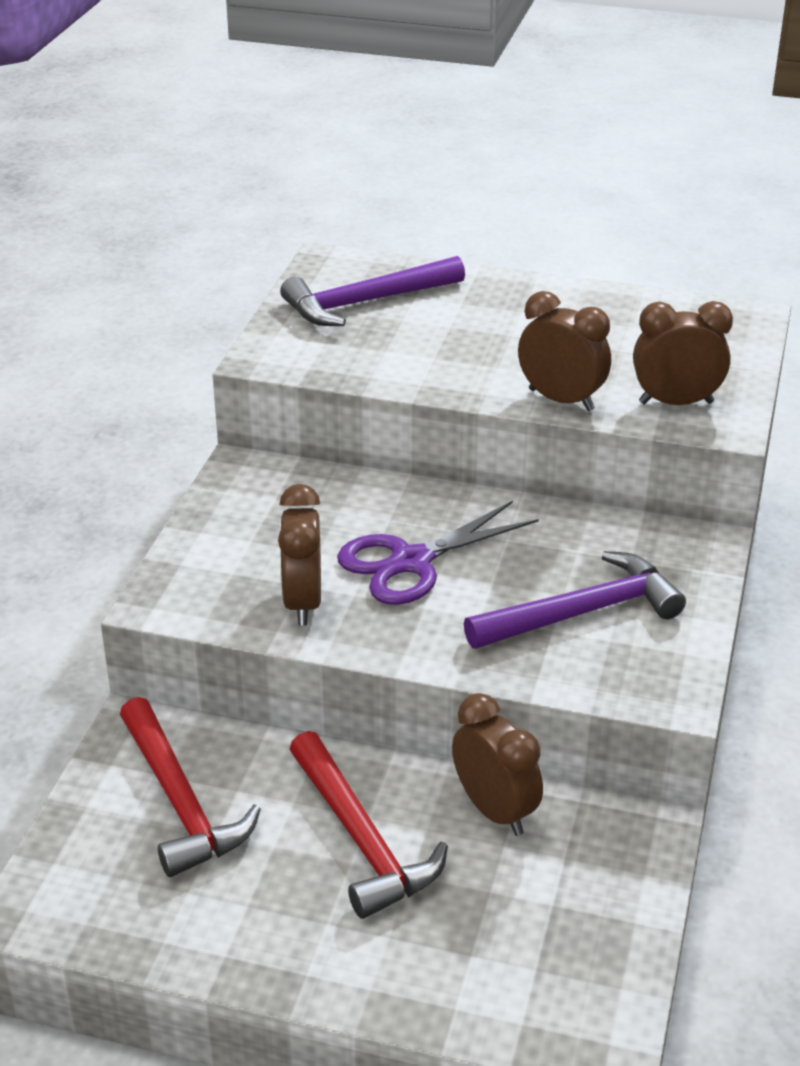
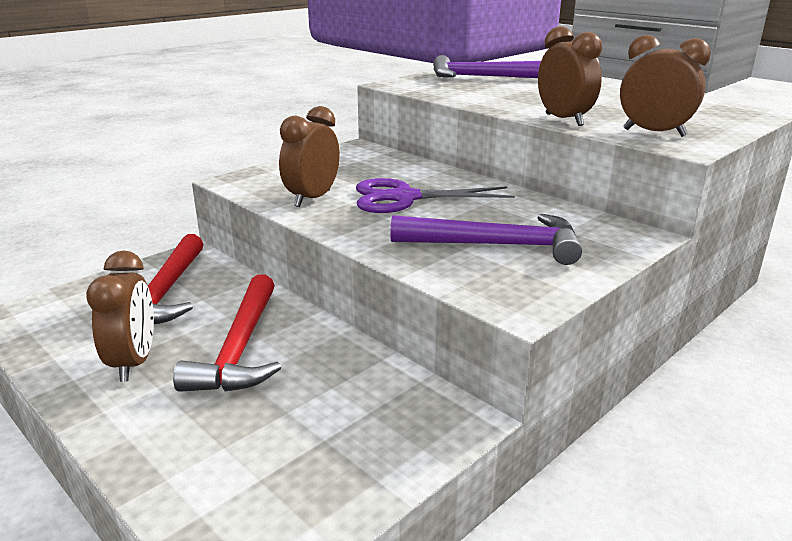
camera: 30 degrees right, 10 degrees down
brown clock [452,693,543,836] -> brown clock moved to [86,251,154,382]

